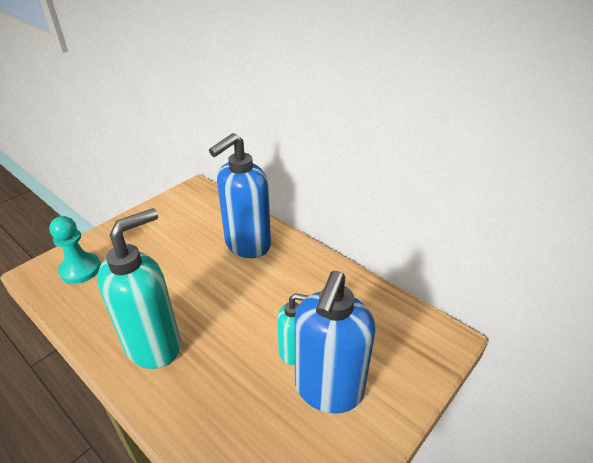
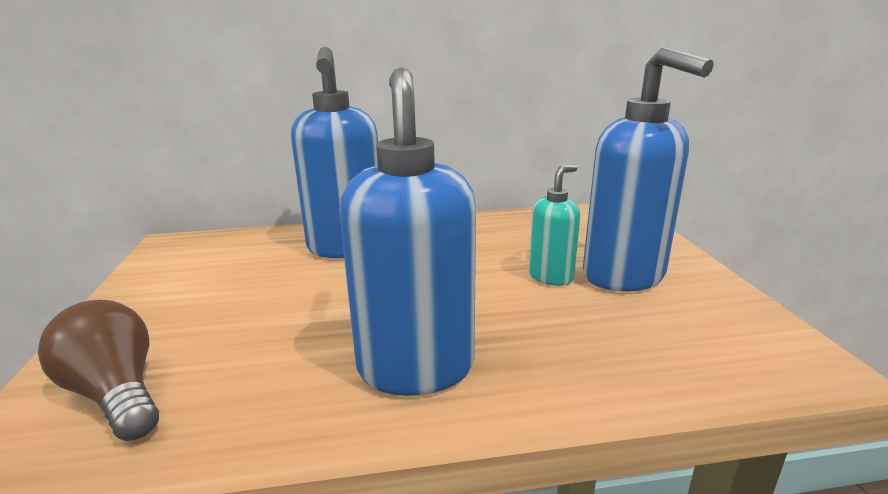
camera: 50 degrees left, 15 degrees down
turquoise pawn [49,216,101,284] -> brown light bulb [38,300,159,441]
turquoise soap dispenser [97,208,181,369] -> blue soap dispenser [339,67,476,396]

